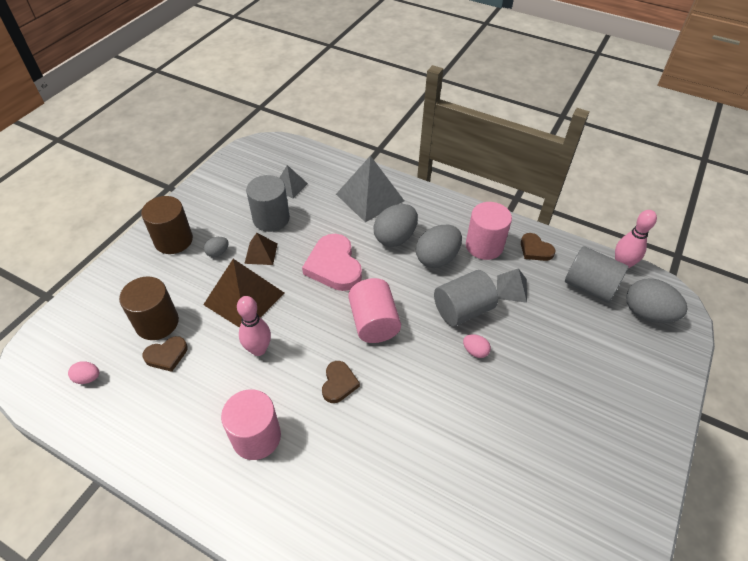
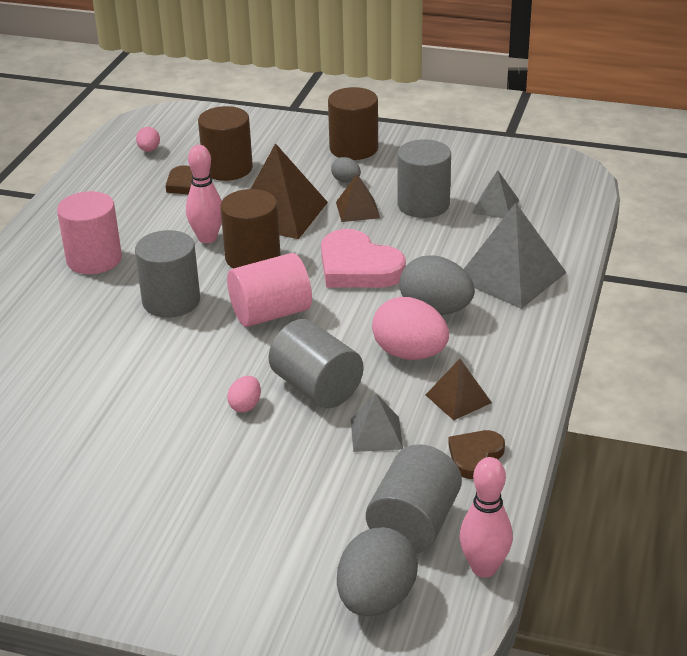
camera: 80 degrees right, 15 degrees down
pink heart [302,234,362,291] -> pink heart turned 105 degrees counterclockwise [321,229,406,288]
brown heart [322,361,360,403] -> grey cylinder [135,230,200,318]
grey egg [416,225,462,268] -> pink egg [372,297,449,360]
pink cylinder [466,202,512,260] -> brown pyramid [426,359,492,420]
none -> brown cylinder [220,189,281,269]

